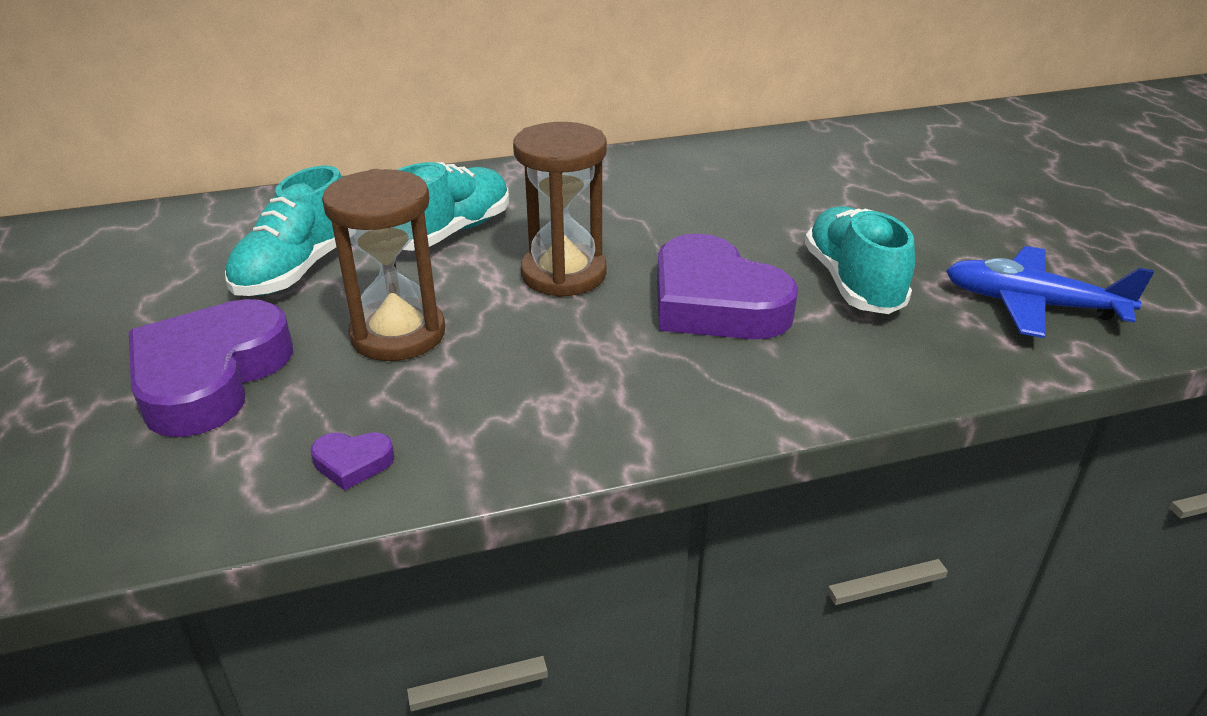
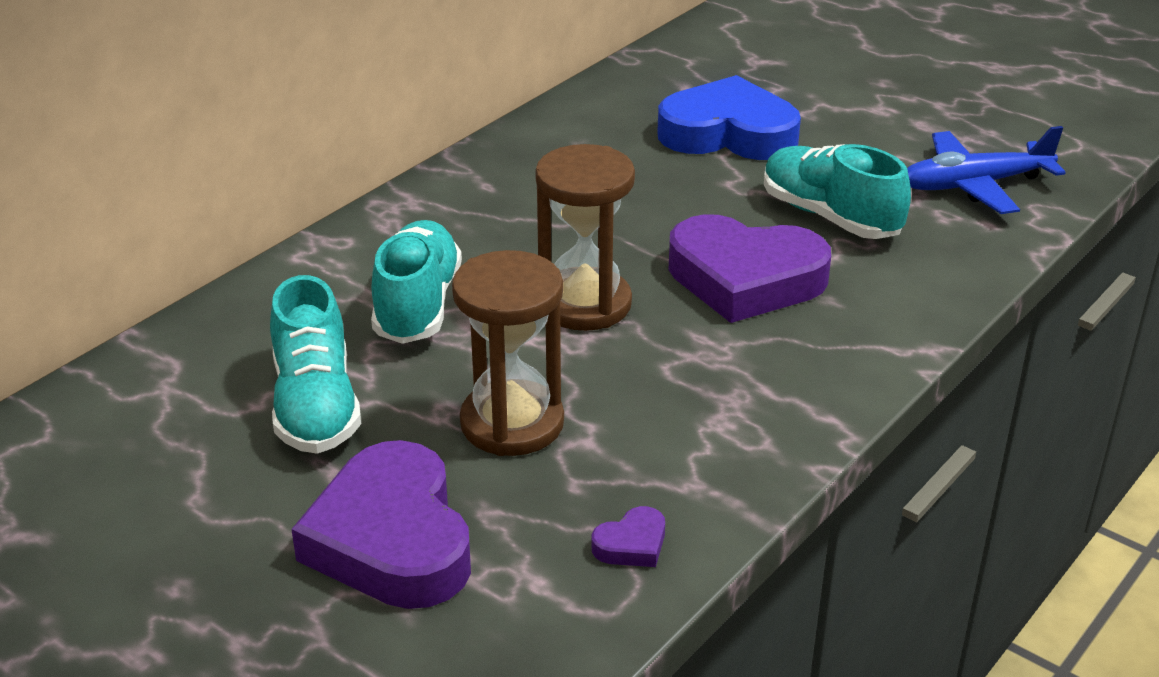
camera: 35 degrees left, 0 degrees up
none -> blue heart [657,75,801,160]

